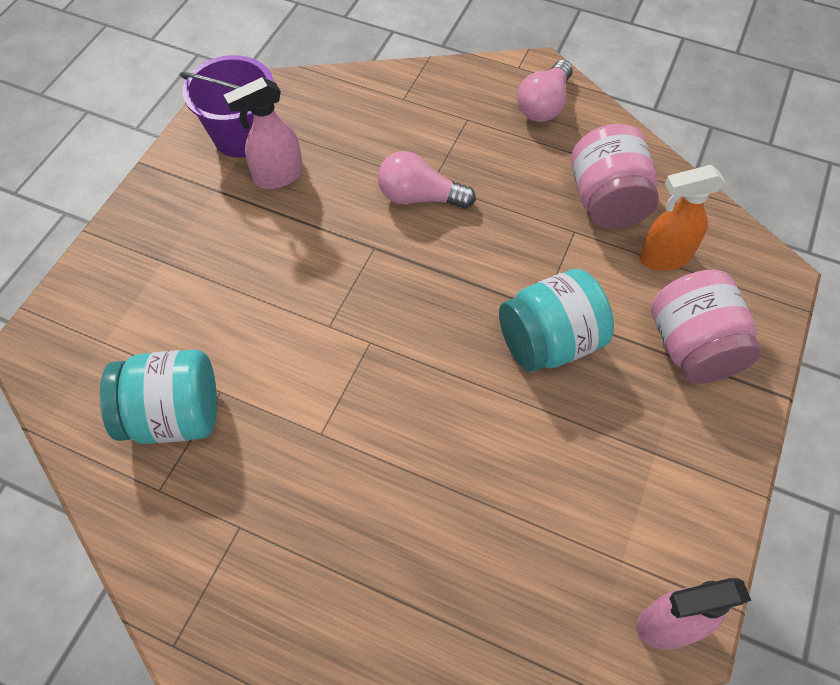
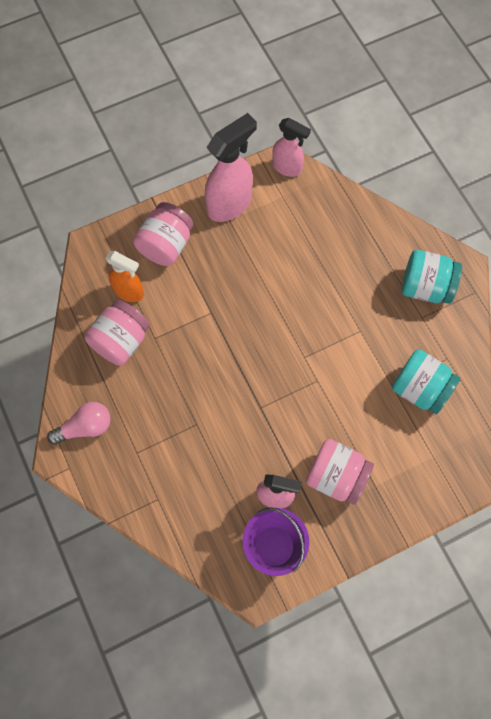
camera: 140 degrees left, 10 degrees up
pink light bulb [378,151,476,209] -> none
turquoise jar [499,269,614,372] -> turquoise jar moved to [402,250,462,304]
none -> pink spray bottle [205,113,257,222]
none -> pink jar [306,439,374,505]

